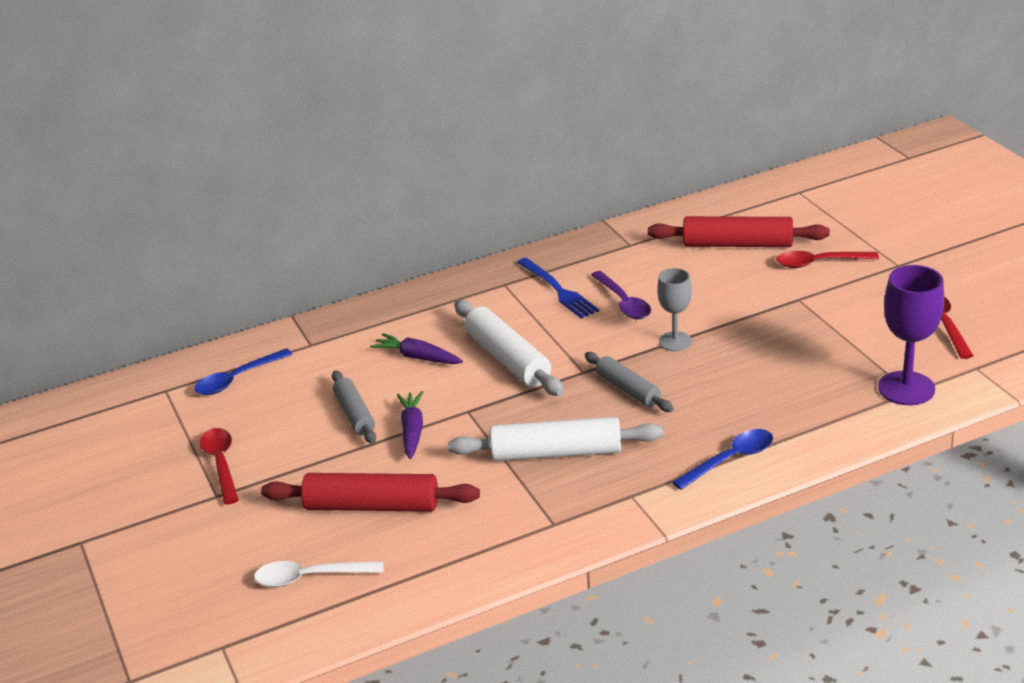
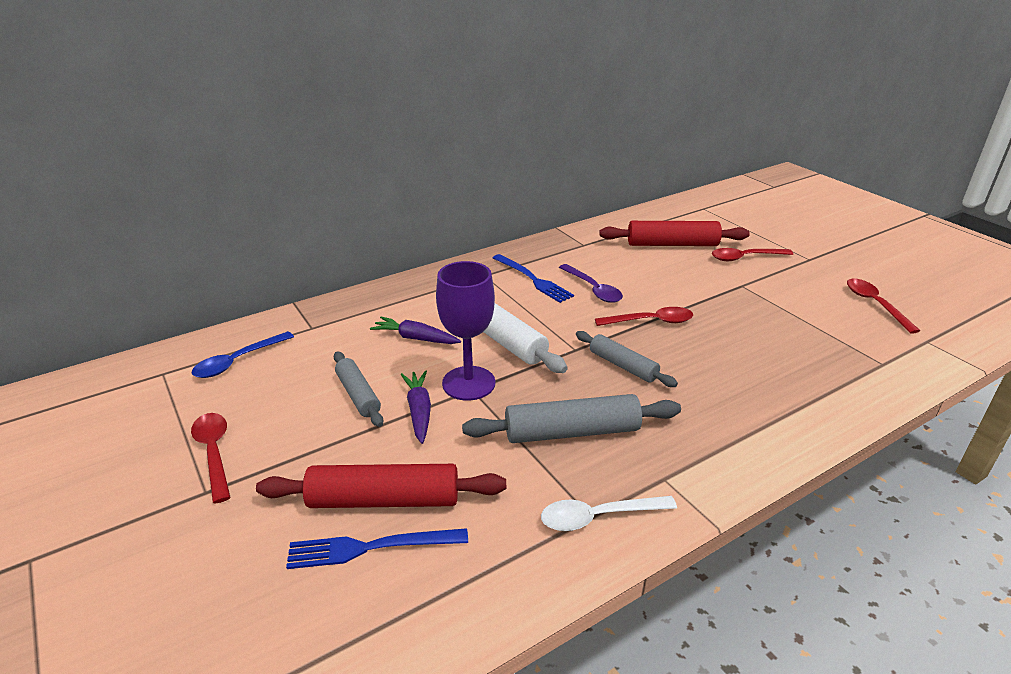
camera: 10 degrees left, 0 degrees up
white spoon [254,561,384,587] -> white spoon moved to [541,496,677,531]
white rolling pin [448,417,663,461] -> grey rolling pin [462,394,681,443]
grey goblet [657,268,692,351] -> red spoon [595,307,693,326]
blue spoon [672,429,773,490] -> none
purple goblet [878,265,944,405] -> purple goblet moved to [436,261,495,401]
none -> blue fork [286,528,468,569]

